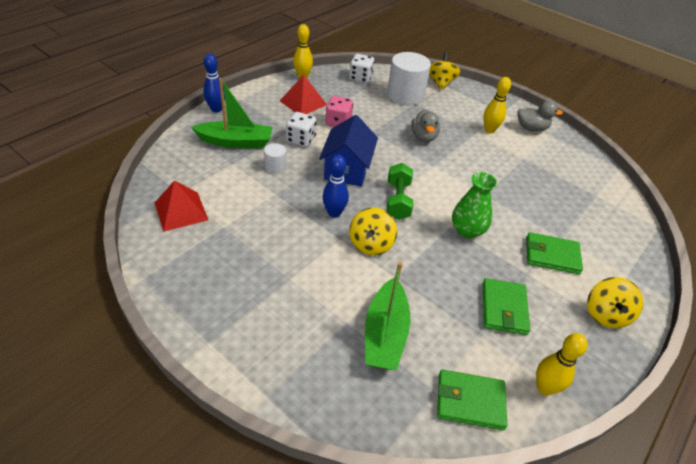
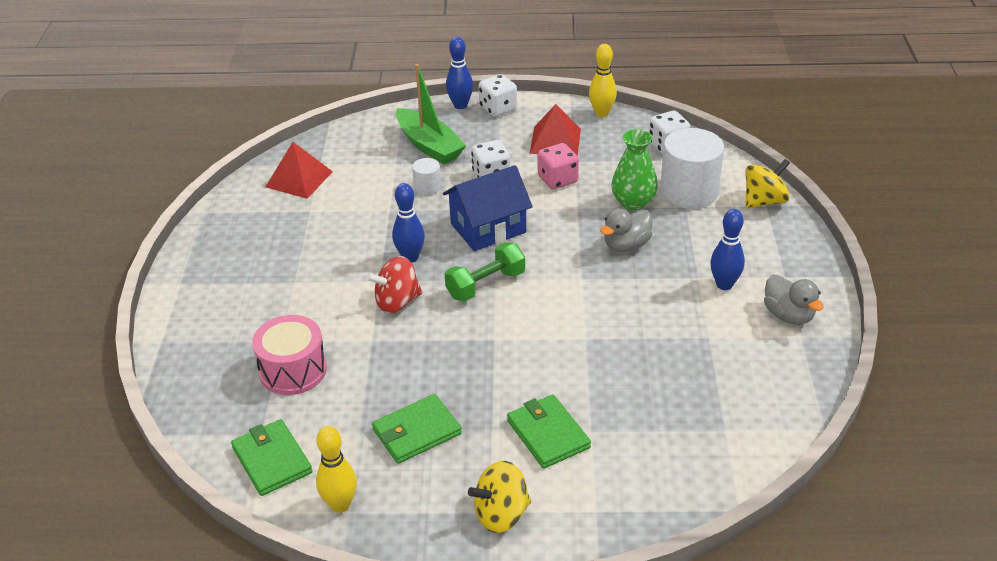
camera: 55 degrees right, 5 degrees down
yellow spinning top [349,207,397,255] -> red spinning top [366,256,422,313]
green boat [365,262,410,370] -> pink drum [252,315,327,395]
green vase [452,172,497,239] -> green vase moved to [612,129,658,210]
yellow bowling pin [484,77,511,133] -> blue bowling pin [710,209,745,290]
none -> white dice [478,74,517,117]

